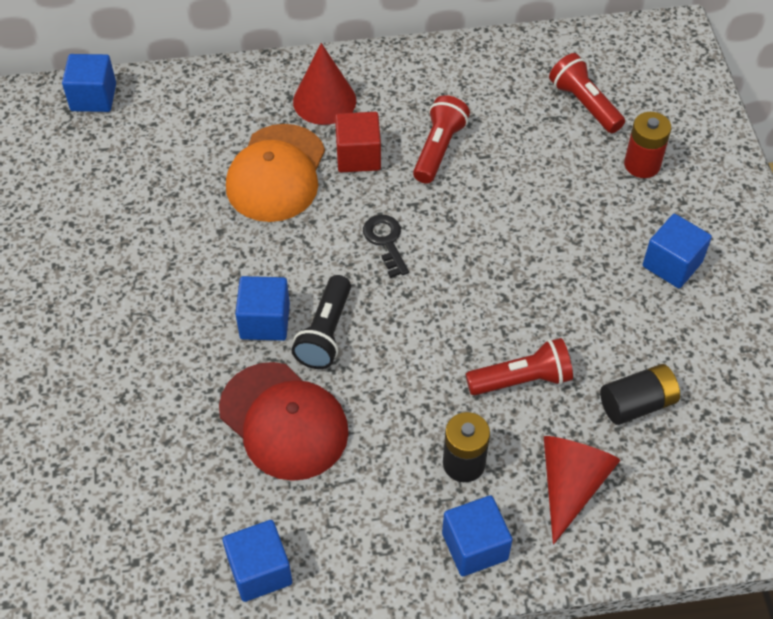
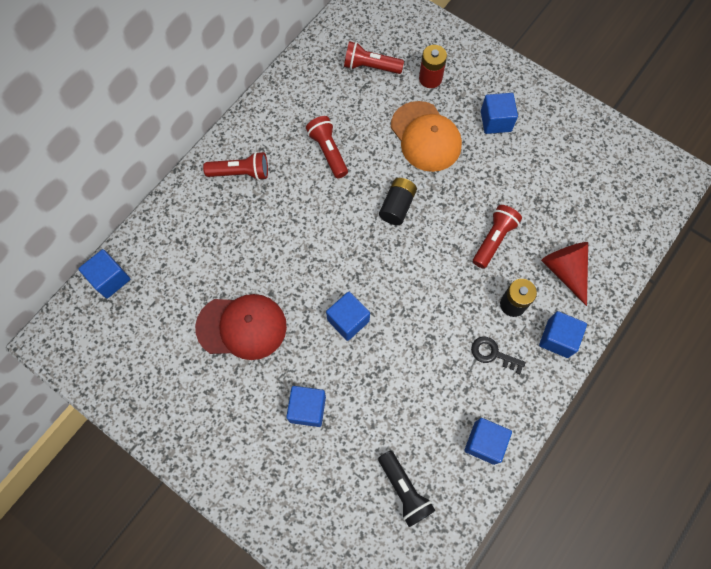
camera: 45 degrees left, 15 degrees up
red cap [219,362,349,481] -> red cap moved to [195,294,287,360]
orange cap [226,124,325,222] -> orange cap moved to [391,101,462,172]
black flashlight [291,275,351,369] -> black flashlight moved to [378,450,436,527]
red cone [293,43,356,125] -> red flashlight [203,152,268,180]
red cube [335,112,381,172] -> none
black key [363,215,409,278] -> black key moved to [471,337,526,374]
black battery [600,364,680,425] -> black battery moved to [379,178,417,225]
none -> blue cube [286,386,326,427]

